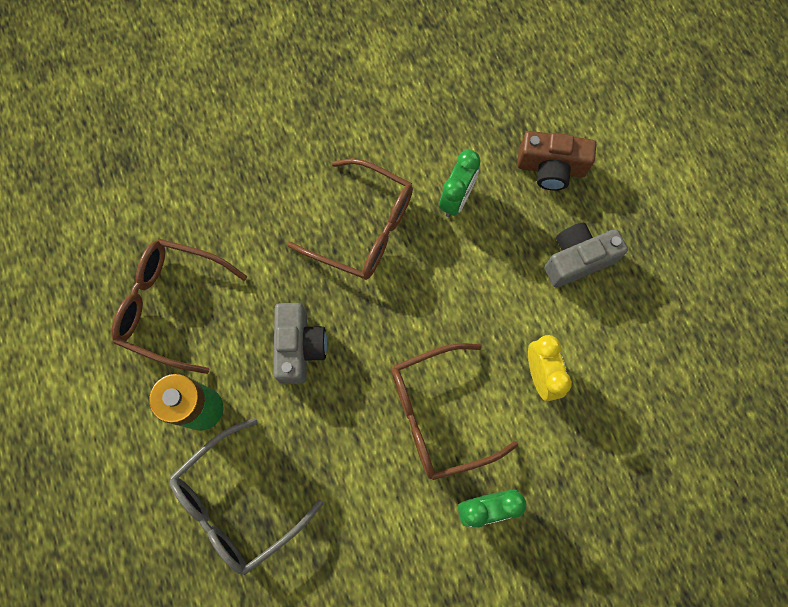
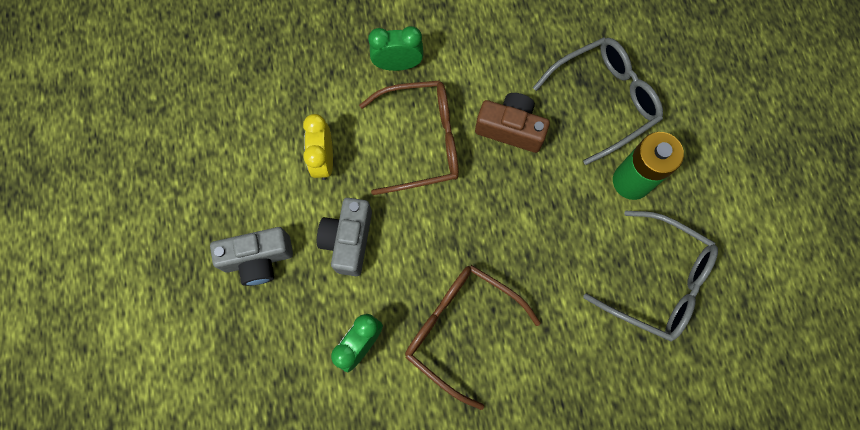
camera: 170 degrees left, 0 degrees up
brown glasses [111,239,247,374] -> grey glasses [583,211,718,342]
grey camera [273,303,327,384] -> grey camera moved to [317,198,372,276]
brown camera [517,131,596,190] -> brown camera moved to [475,93,550,153]

